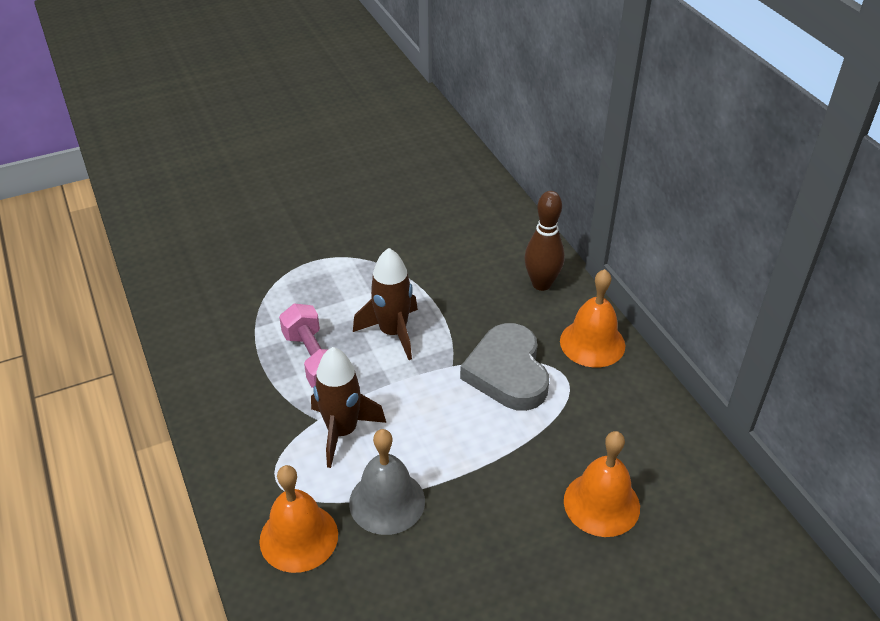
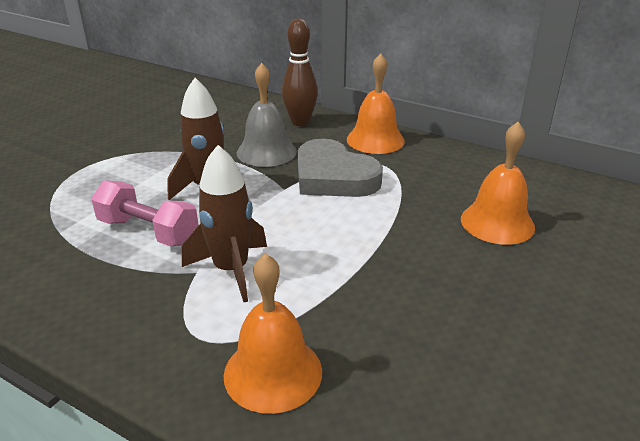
camera: 35 degrees left, 10 degrees down
grey bell [349,429,425,535] -> grey bell moved to [237,63,297,167]

